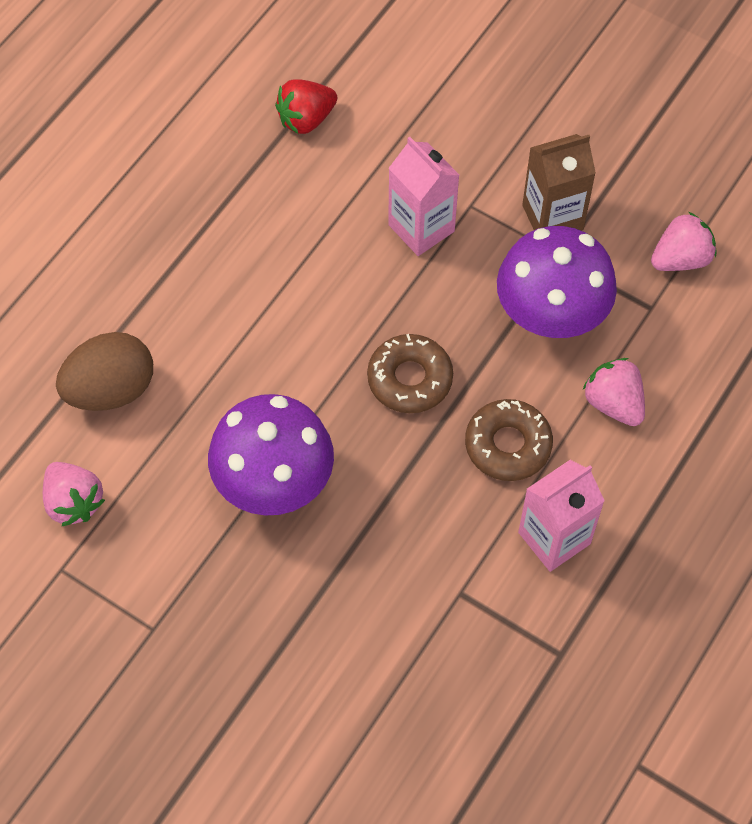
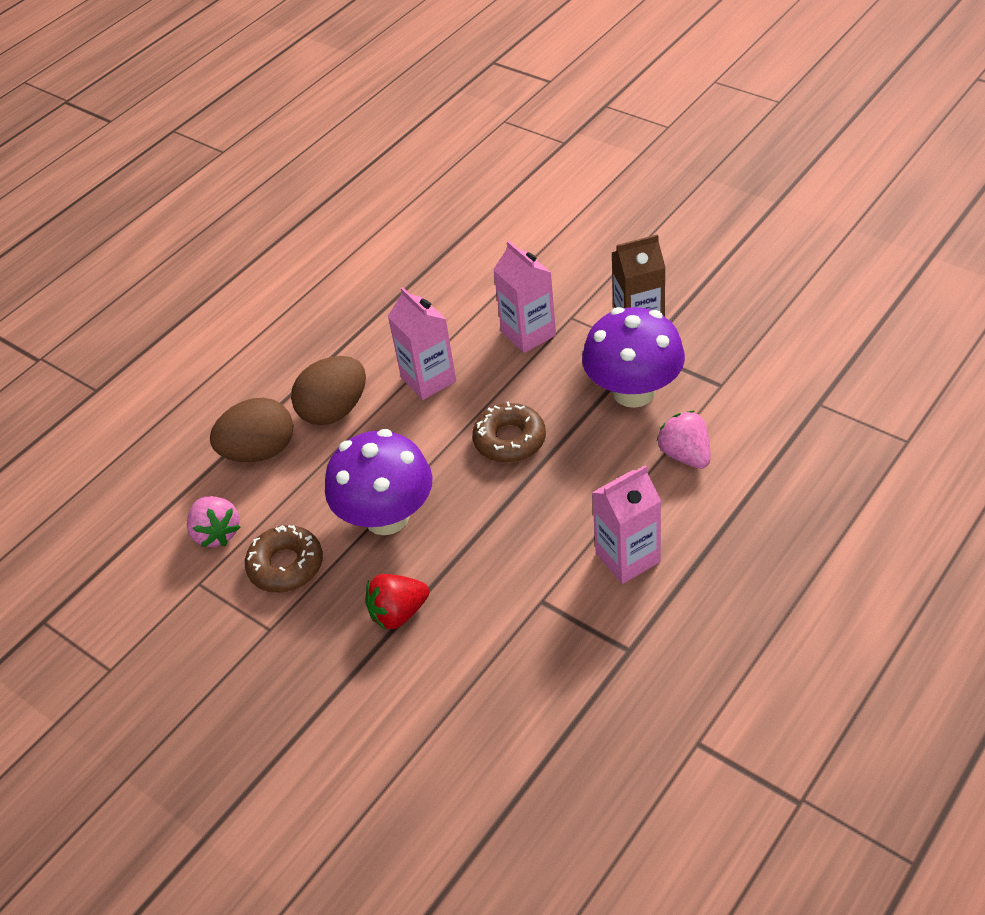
camera: 10 degrees right, 15 degrees down
red strawberry [275,79,337,134] -> red strawberry moved to [365,574,429,629]
brown donut [465,399,553,481] -> brown donut moved to [245,525,323,593]
pink strawberry [651,212,716,271] -> none
none -> brown egg [291,356,366,425]
none -> pink carton [388,287,456,400]

